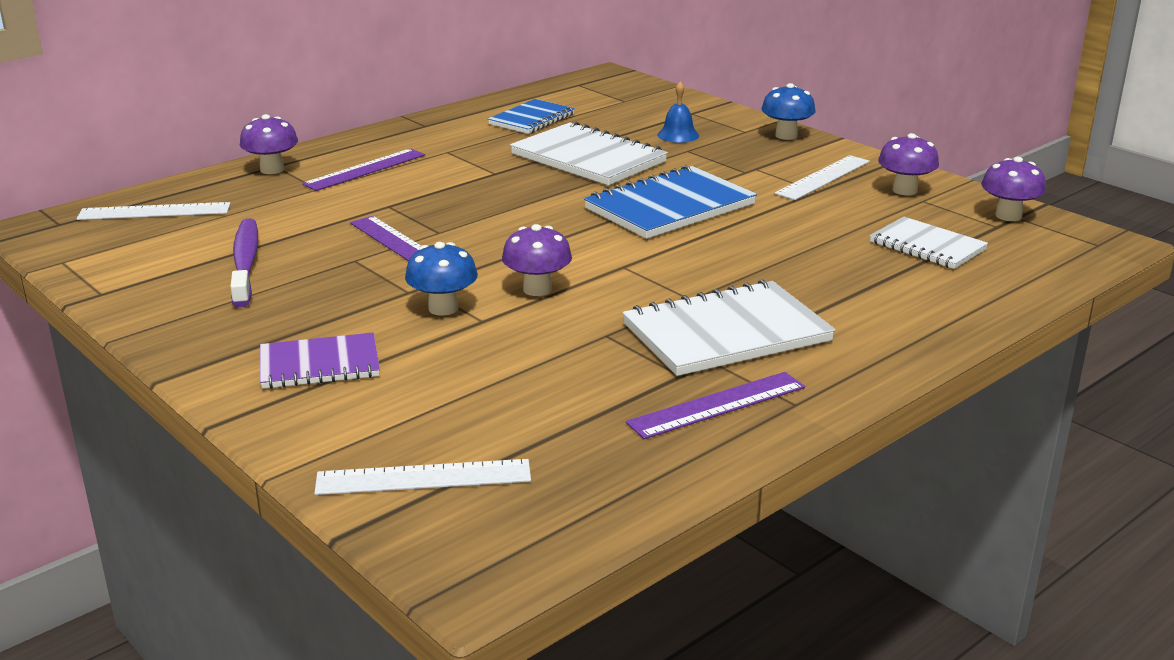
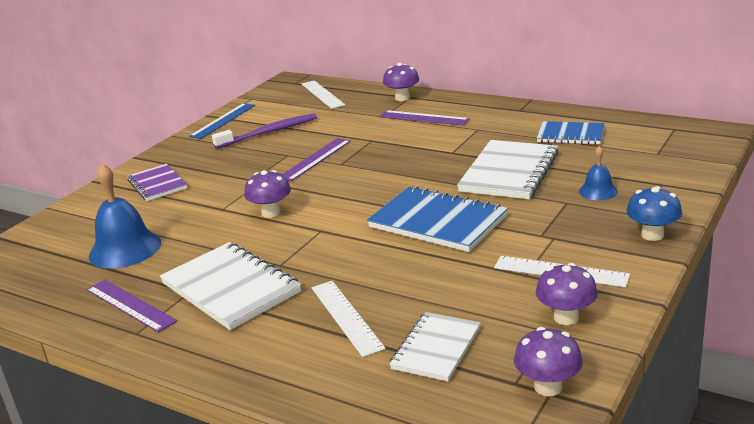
camera: 75 degrees right, 0 degrees up
white ruler [314,459,531,495] -> white ruler moved to [312,281,386,357]
blue mushroom [405,242,478,316] -> none
none -> blue bell [89,164,161,269]
none -> blue ruler [189,103,255,139]

